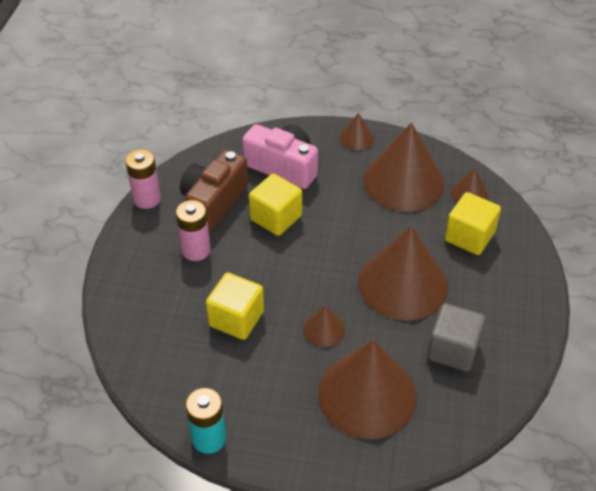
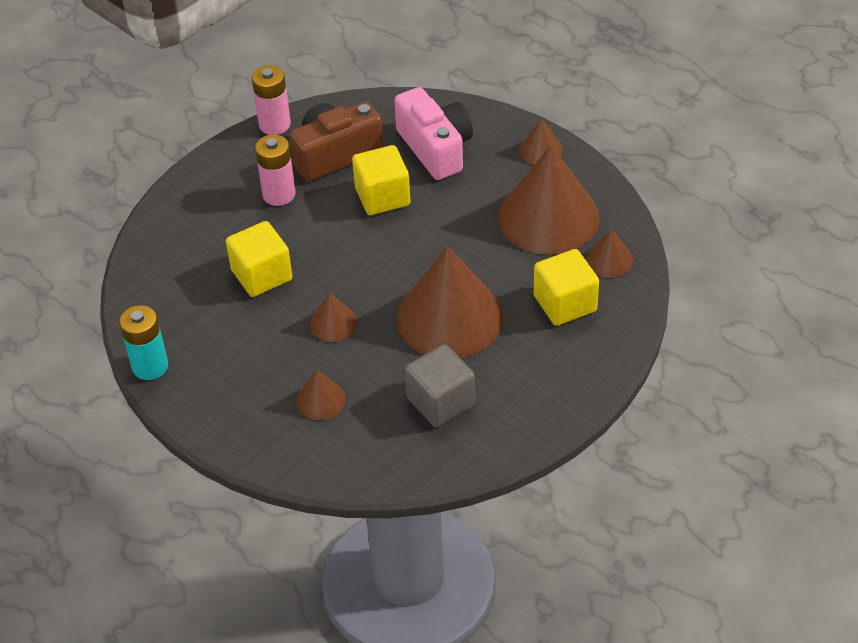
camera: 35 degrees right, 0 degrees up
brown cone [318,340,417,439] -> brown cone [296,370,346,420], size x0.45

